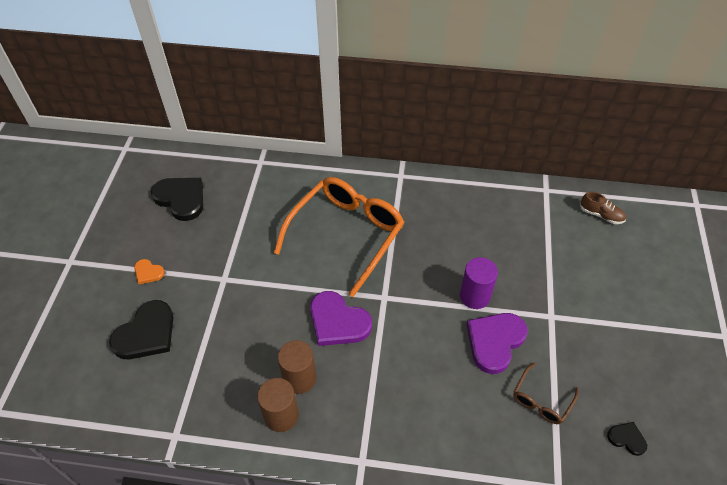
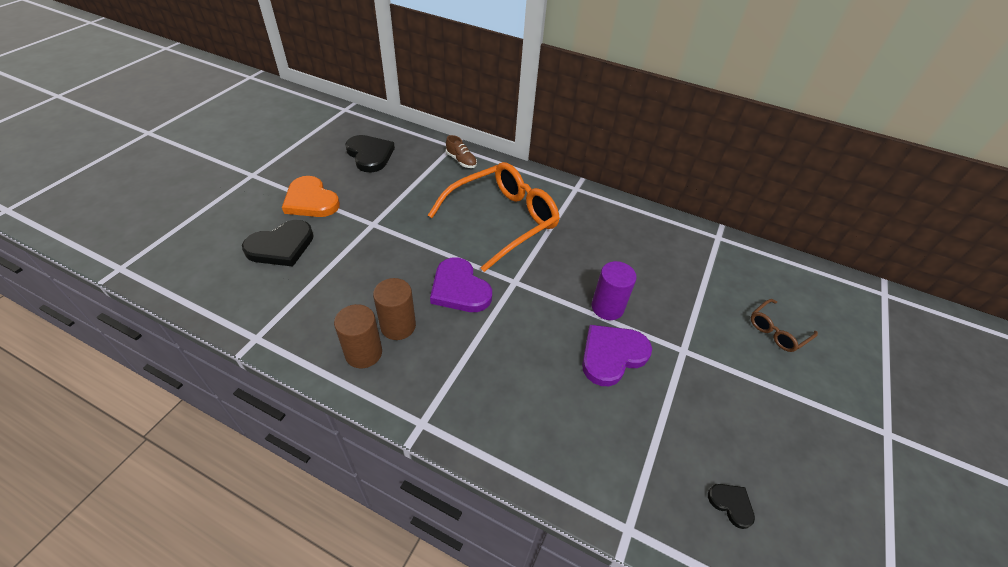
camera: 15 degrees right, 5 degrees down
orange heart [134,259,165,284] -> orange heart [282,176,340,217], size x2.01
brown glasses [513,363,578,424] -> brown glasses moved to [751,299,818,352]
brown shoe [580,192,626,224] -> brown shoe moved to [446,135,477,168]

